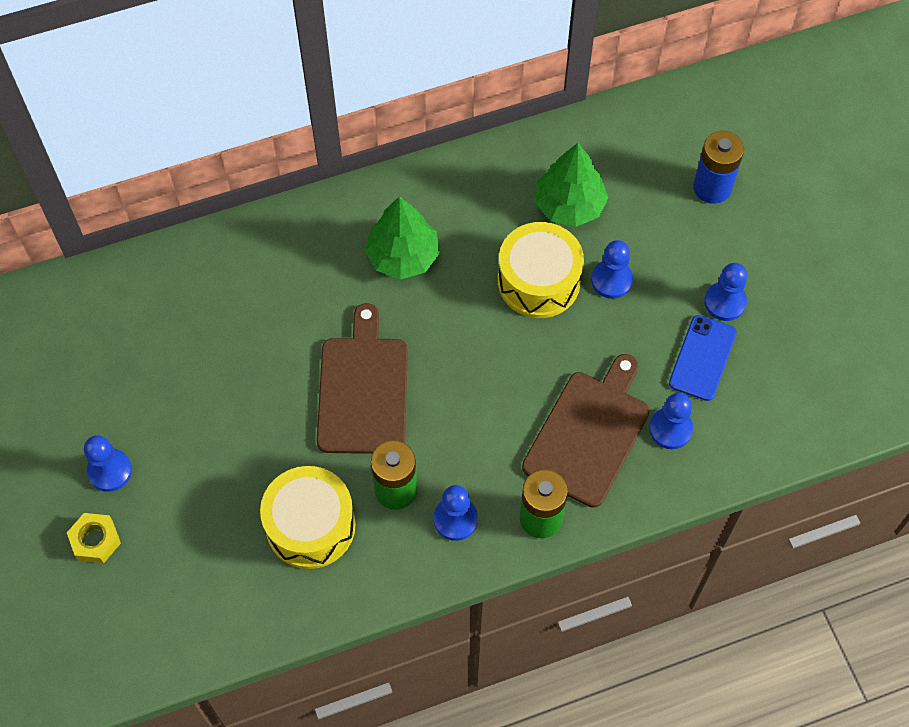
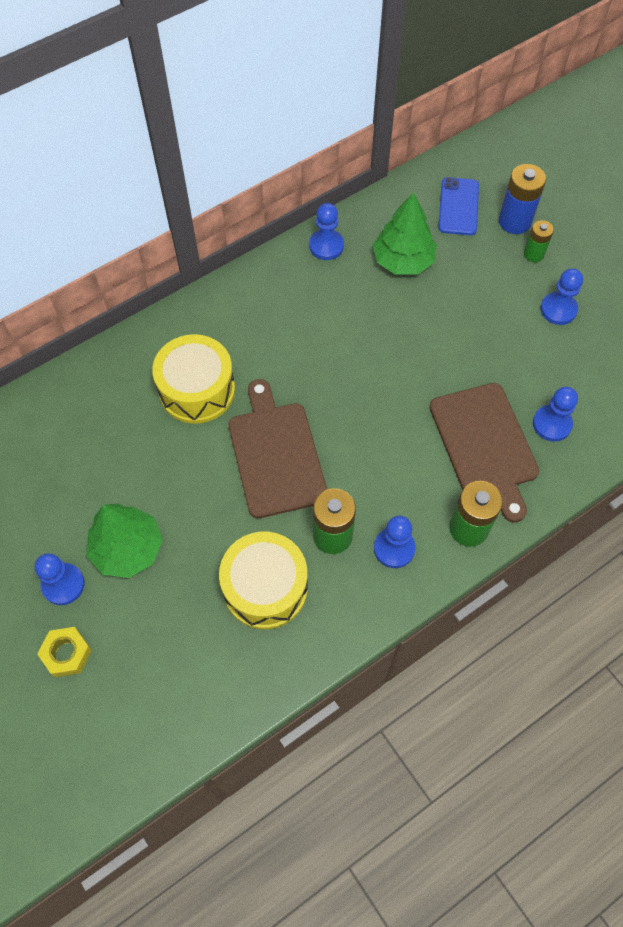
camera: 15 degrees left, 0 degrees up
green tree [365,196,440,279] -> green tree moved to [87,504,163,578]
yellow drum [498,222,584,318] -> yellow drum moved to [152,334,235,424]
brown cutting board [522,354,649,508] -> brown cutting board turned 150 degrees clockwise [430,383,539,523]
blue pawn [591,240,633,299] -> blue pawn moved to [309,203,344,260]
blue phone [669,315,737,401] -> blue phone moved to [438,177,479,235]
none -> green battery [524,220,554,262]

